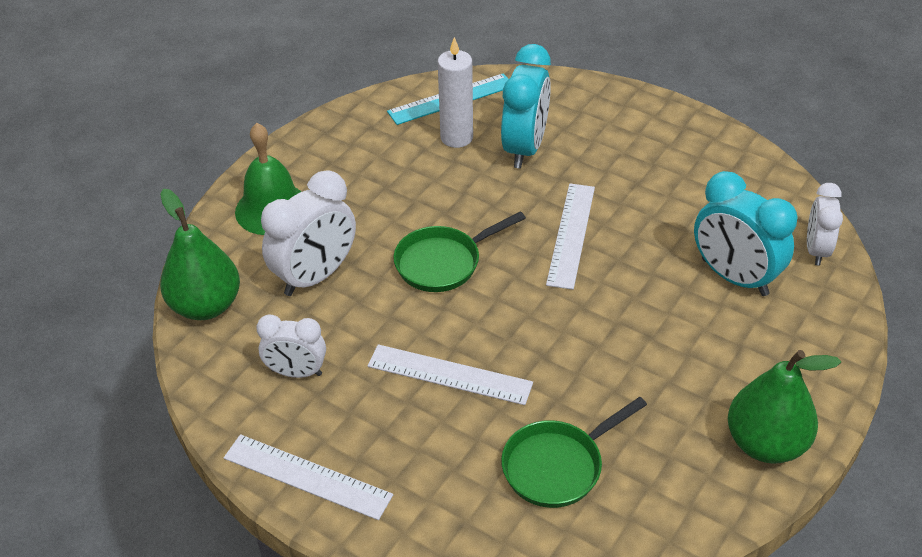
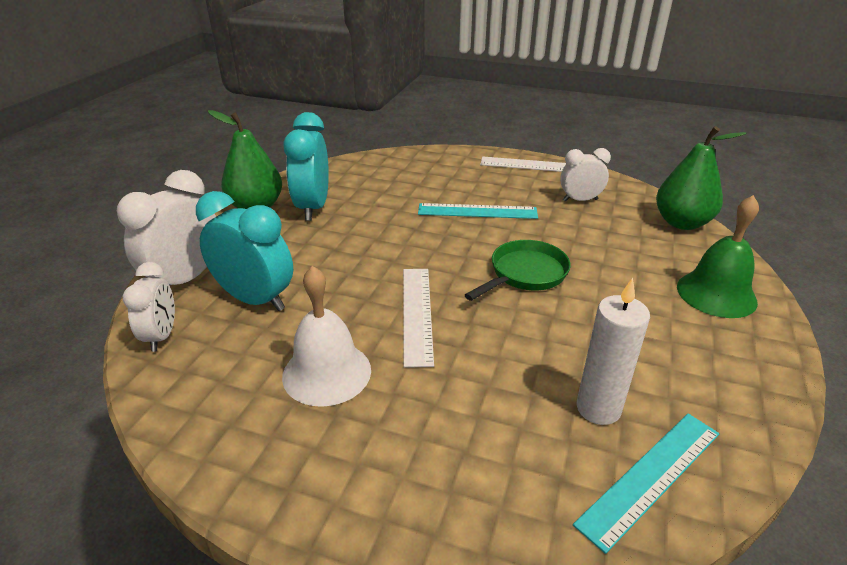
camera: 165 degrees right, 10 degrees down
white clock [261,170,356,296] -> white clock moved to [117,170,216,285]
white ruler [368,344,533,405] -> turquoise ruler [418,203,538,219]
turquoise clock [501,44,551,168] -> turquoise clock moved to [283,112,329,221]
green pan [501,397,647,508] -> none
none -> white bell [282,266,371,407]

